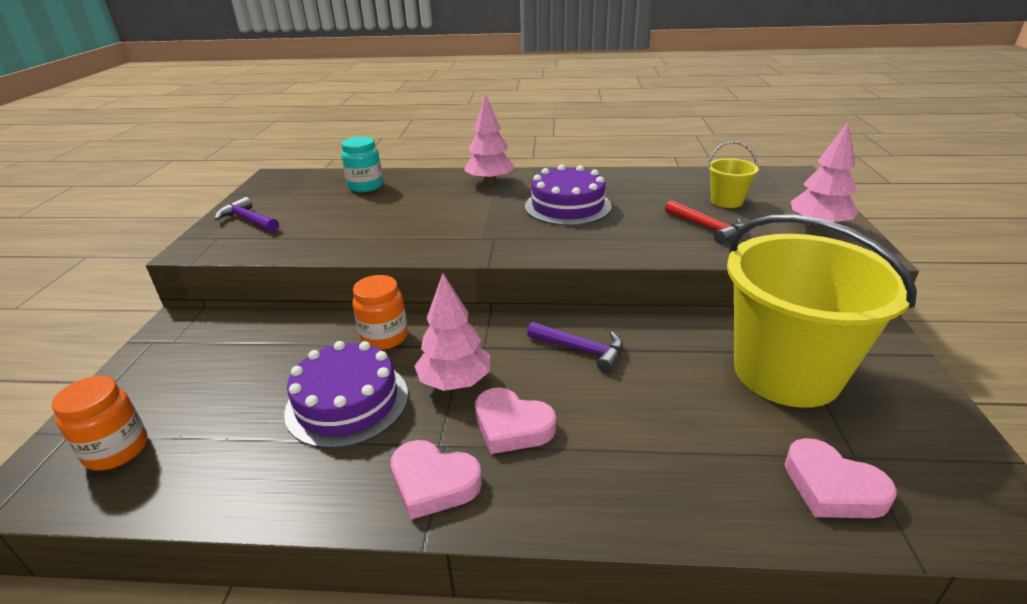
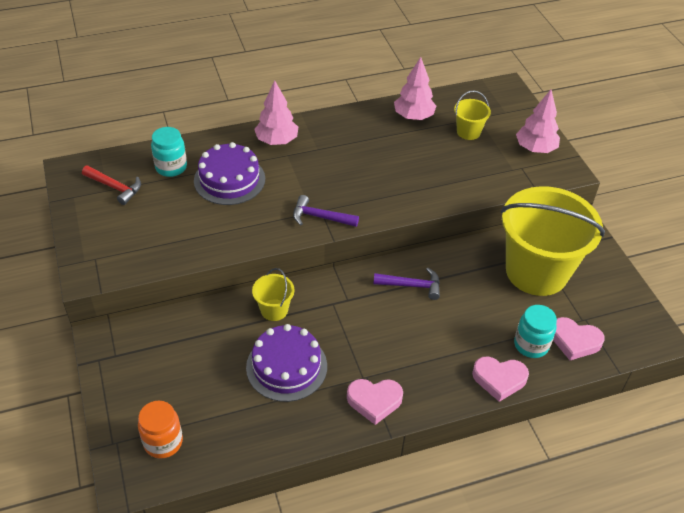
camera: 25 degrees left, 15 degrees up
purple hammer [214,197,279,232] -> purple hammer moved to [293,195,359,227]
orange jar [353,275,408,350] -> yellow bucket [252,268,295,321]
pink tree [414,273,490,391] -> pink tree moved to [394,57,436,120]
pink heart [475,388,556,454] -> pink heart moved to [472,357,529,402]
purple cake [525,165,612,226] -> purple cake moved to [194,142,265,205]
red hammer [665,200,745,244] -> red hammer moved to [82,166,141,205]
none -> turquoise jar [514,305,557,358]

